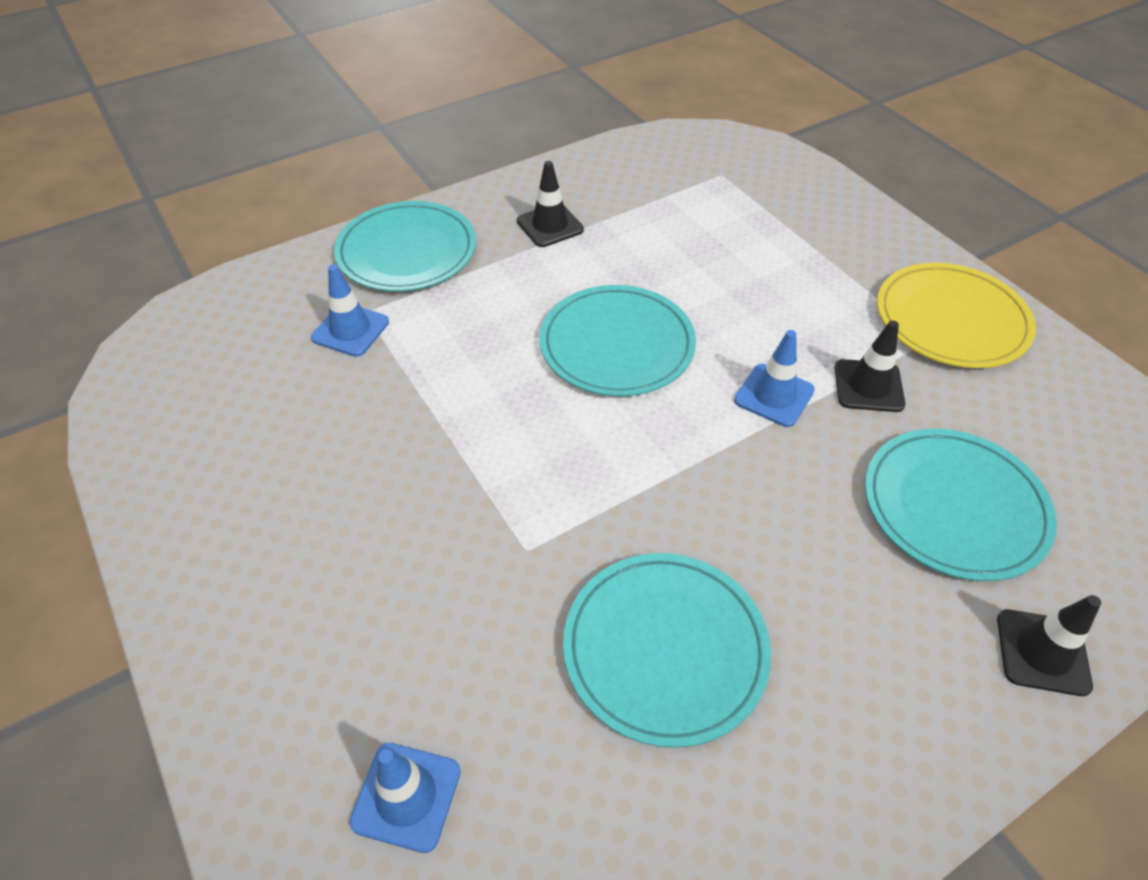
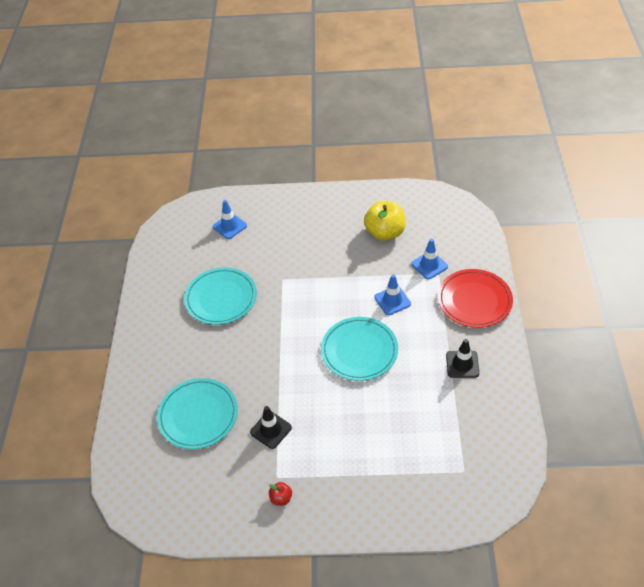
camera: 125 degrees right, 0 degrees up
turquoise plate [334,201,476,291] -> red plate [438,269,513,328]
blue traffic cone [734,330,815,427] -> blue traffic cone moved to [374,274,411,315]
yellow plate [877,263,1036,368] -> red apple [269,482,292,506]
black traffic cone [997,595,1101,696] -> none
none -> yellow apple [364,200,405,241]

